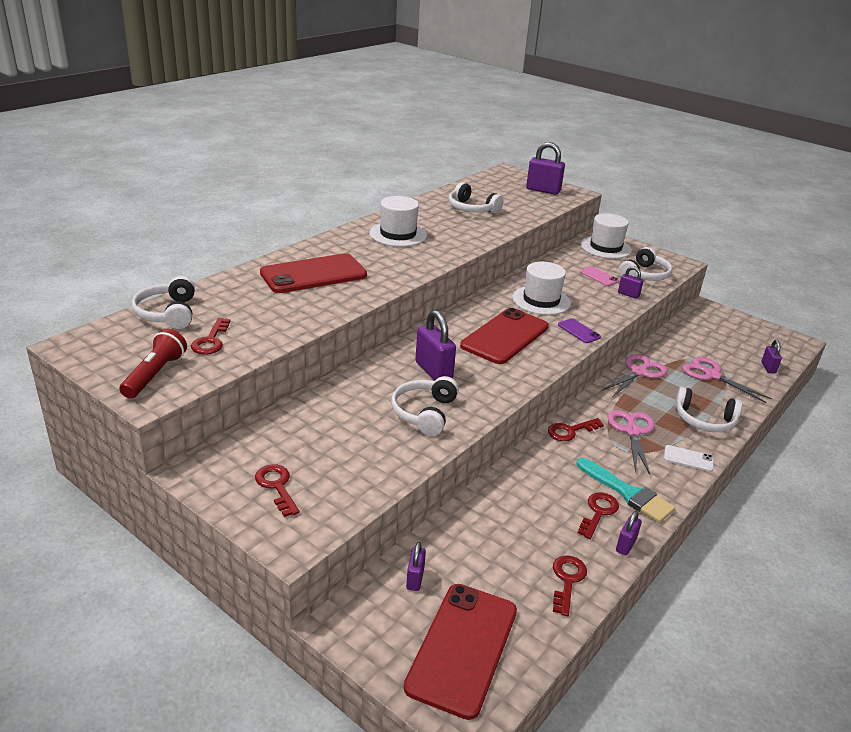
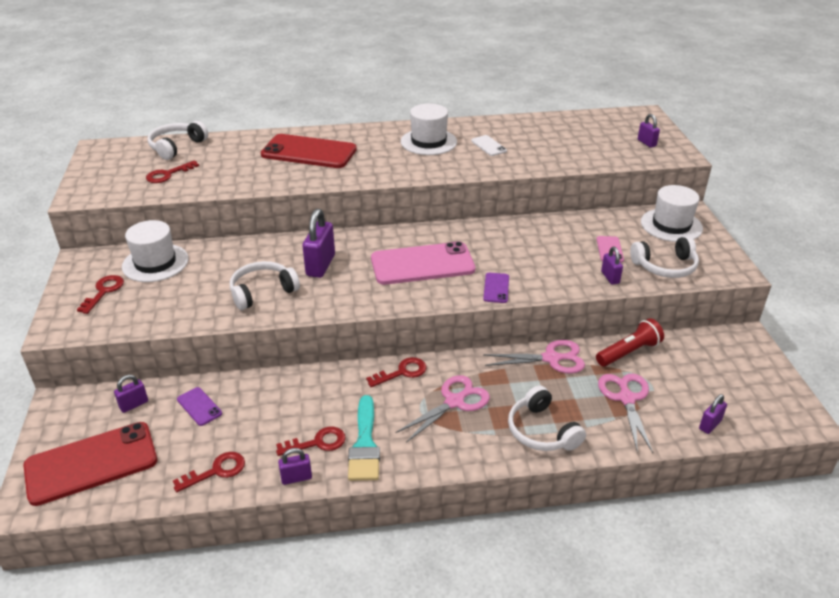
camera: 45 degrees right, 5 degrees up
red flashlight [119,329,187,399] -> red flashlight moved to [596,318,664,367]
white headphones [449,182,503,214] -> none
red phone [460,308,549,364] -> pink phone [371,241,475,285]
white hat [512,262,571,315] -> white hat moved to [122,220,188,282]
purple padlock [526,142,565,195] -> purple padlock [638,114,660,148], size x0.55
red key [548,418,604,441] -> red key turned 135 degrees clockwise [366,357,426,387]
white phone [664,445,714,472] -> white phone moved to [471,135,507,156]
none -> purple phone [177,387,222,426]

